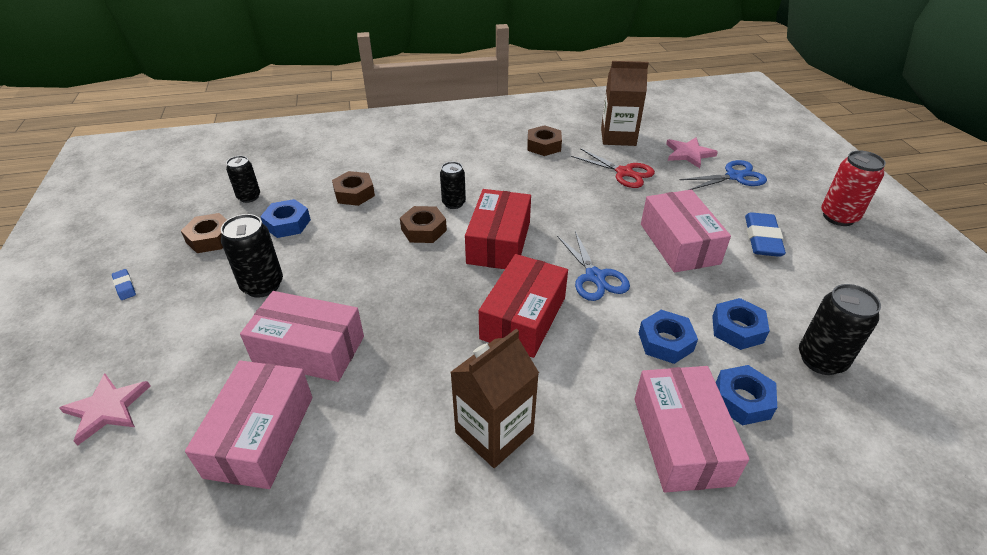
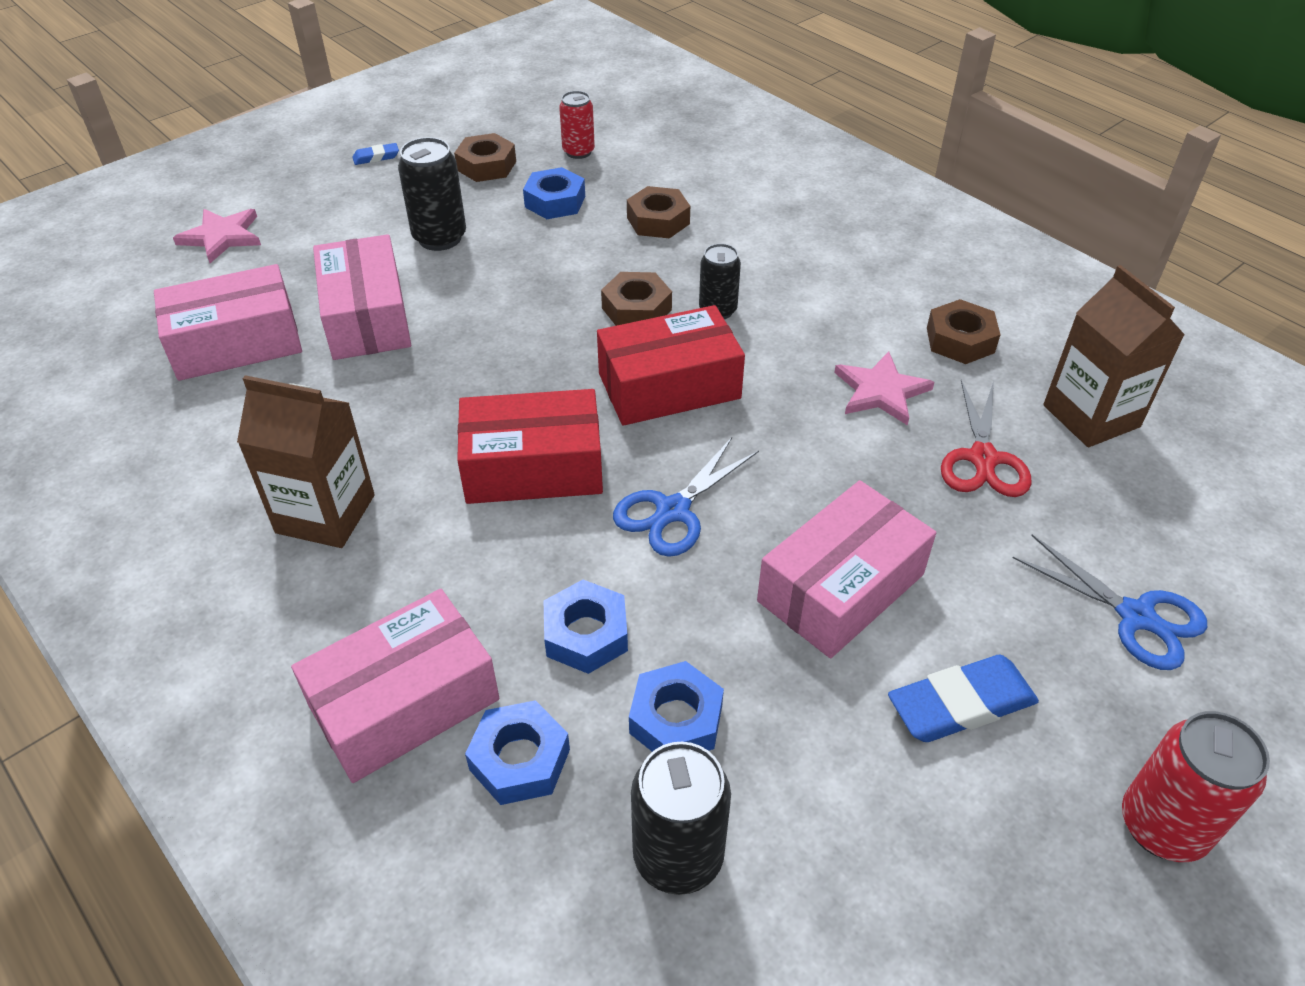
camera: 60 degrees right, 5 degrees up
blue eraser [112,269,136,300] -> blue eraser turned 45 degrees clockwise [352,143,399,165]
black can [226,156,260,203] -> red can [559,91,595,159]
pink star [666,137,718,168] -> pink star moved to [834,351,935,426]

